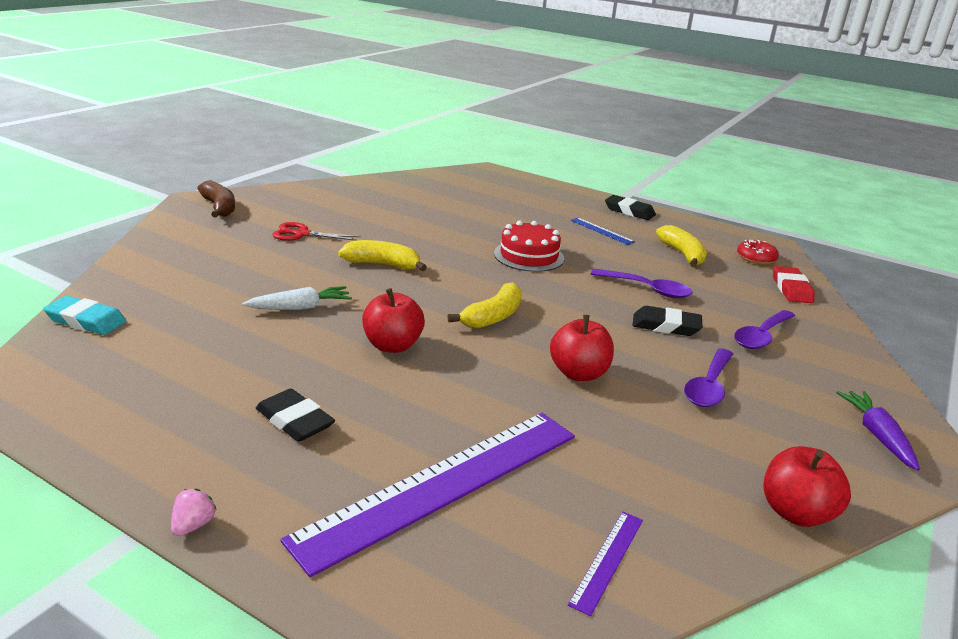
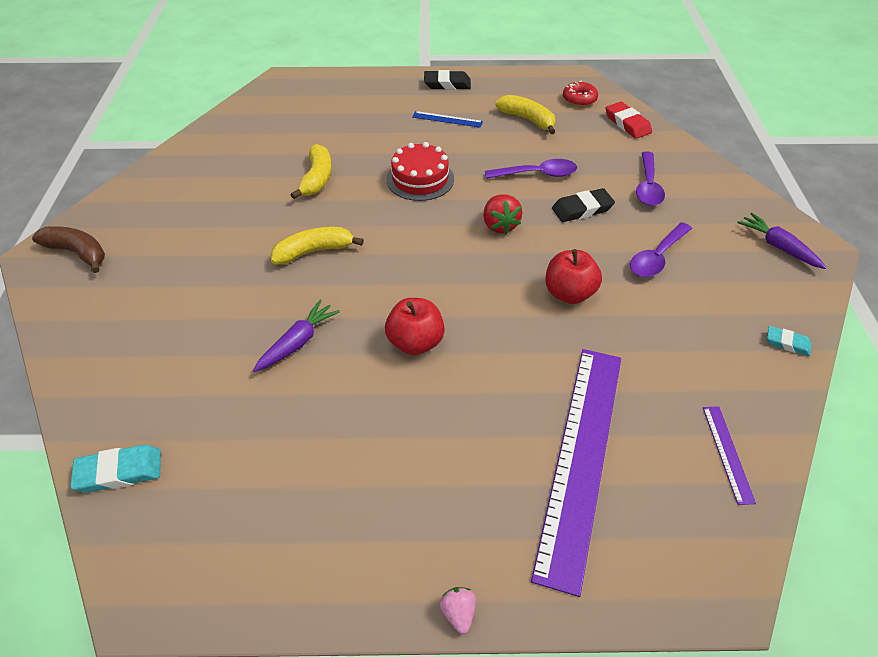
camera: 30 degrees left, 20 degrees up
white carrot [242,286,352,310] -> purple carrot [253,300,340,372]
black eraser [256,388,335,442] -> none
red scissors [273,222,361,241] -> none
yellow banana [448,282,522,329] -> yellow banana moved to [290,144,332,199]
purple spoon [684,348,733,407] -> purple spoon turned 45 degrees clockwise [630,222,692,277]
red apple [764,446,851,527] -> turquoise eraser [767,326,812,356]
none -> red strawberry [483,194,522,234]

